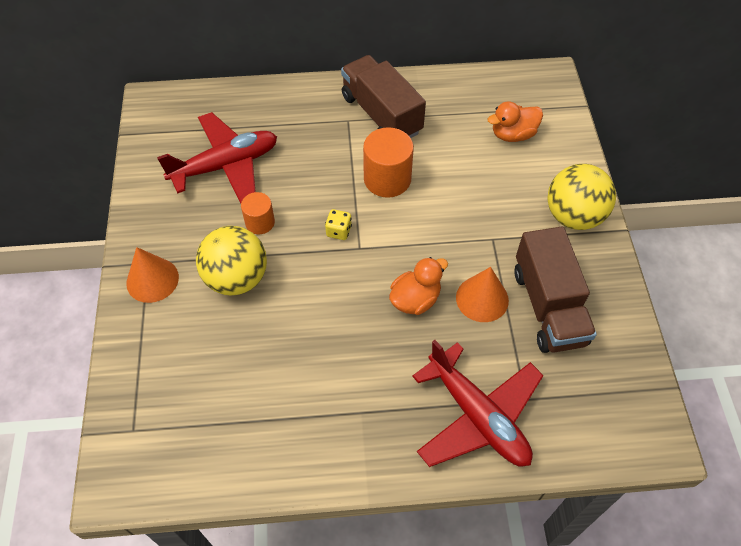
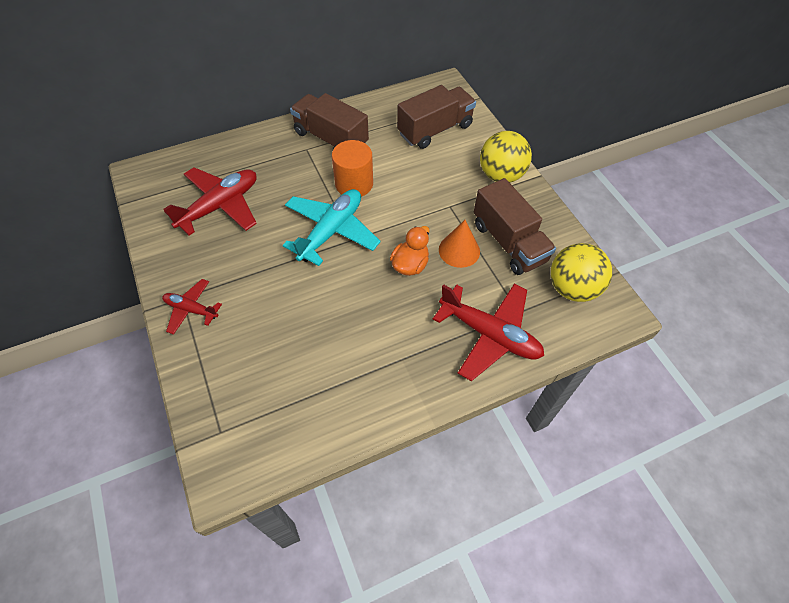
camera: 20 degrees left, 0 degrees up
orange cone [126,247,179,303] -> red plane [162,279,222,335]
yellow ball [196,226,267,295] -> yellow ball moved to [550,243,612,302]
orange cylinder [241,192,275,234] -> none
yellow dice [325,209,352,240] -> turquoise plane [283,189,381,266]
orange duck [488,101,543,142] -> brown truck [397,85,476,149]

